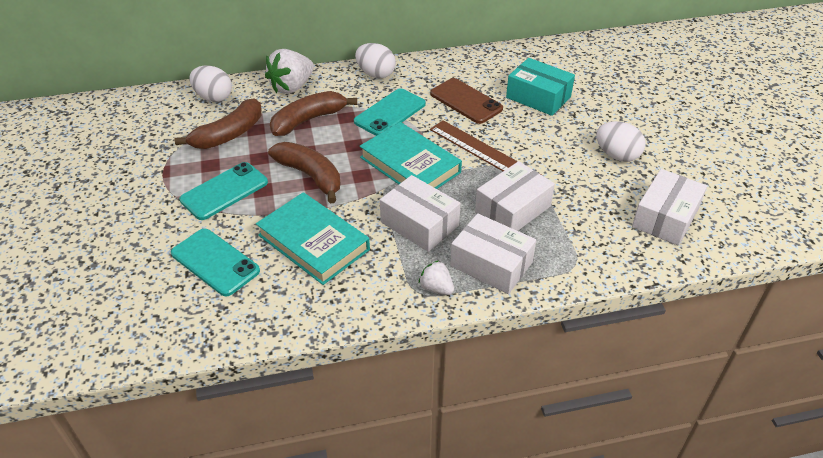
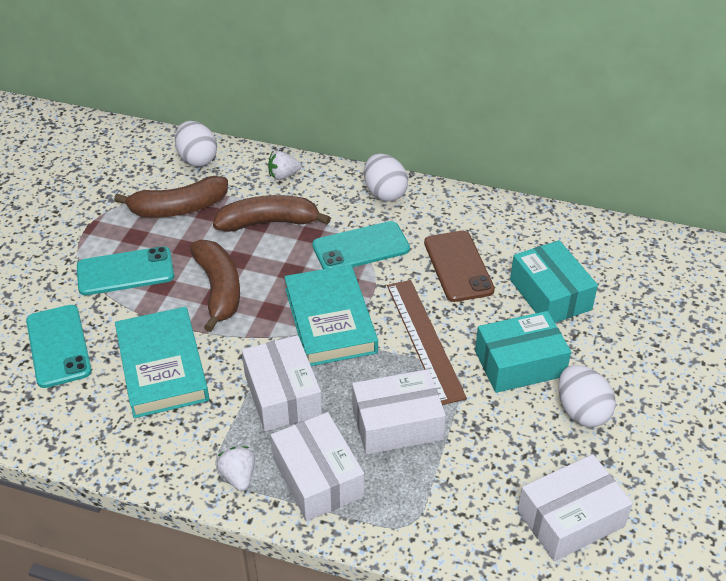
camera: 30 degrees right, 0 degrees up
white strawberry [265,49,314,94] -> white strawberry [268,151,301,180], size x0.54
none -> turquoise box [475,311,571,393]

